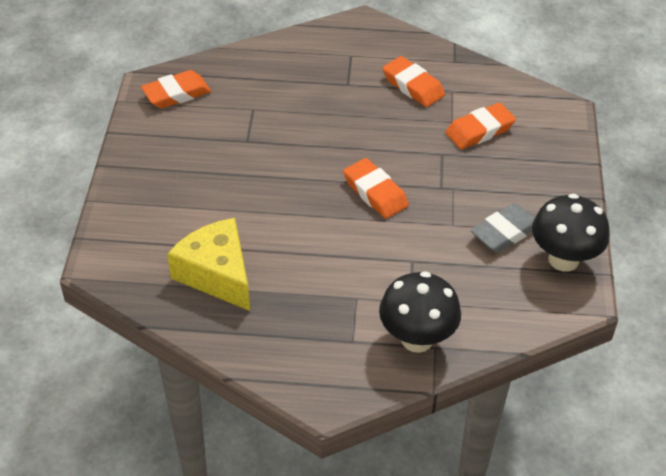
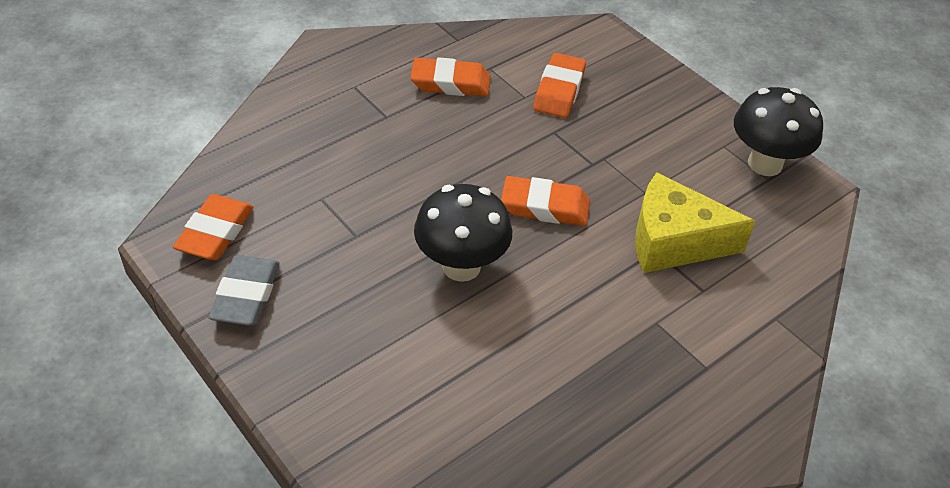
camera: 45 degrees left, 0 degrees up
yellow cheese [167,218,250,311] -> yellow cheese moved to [635,172,756,273]
black mushroom [379,271,461,353] -> black mushroom moved to [414,184,512,282]
grey eraser [471,203,535,252] -> grey eraser moved to [209,255,280,326]

